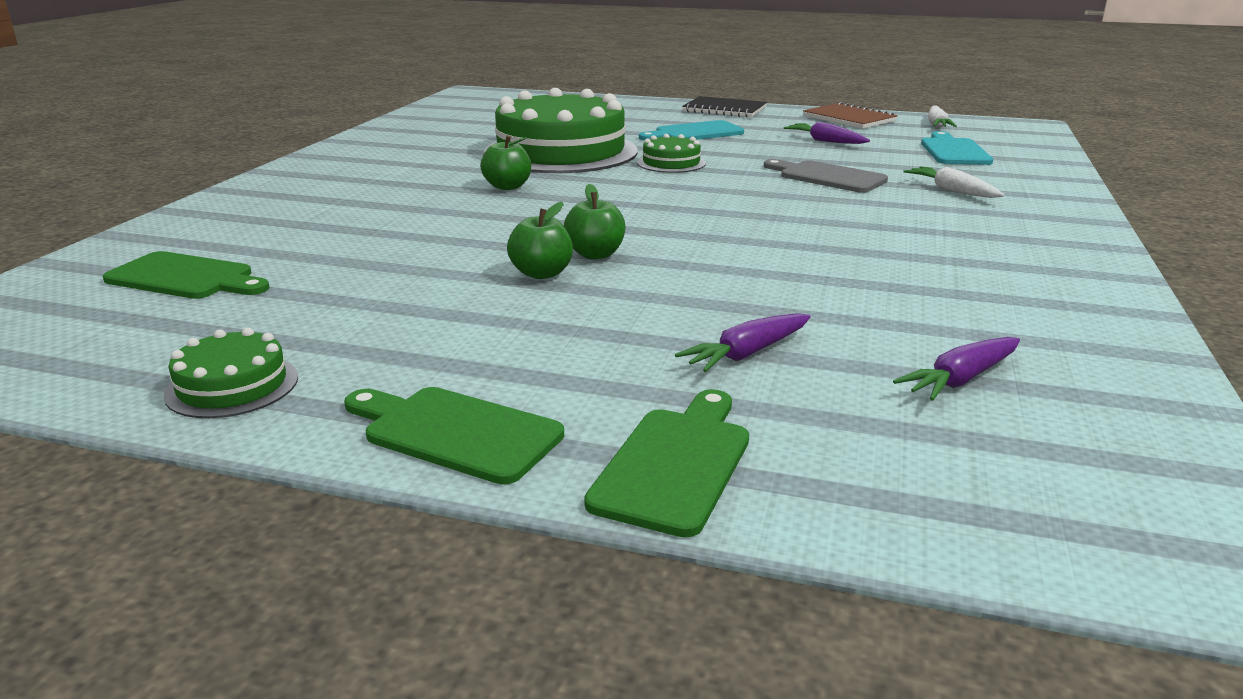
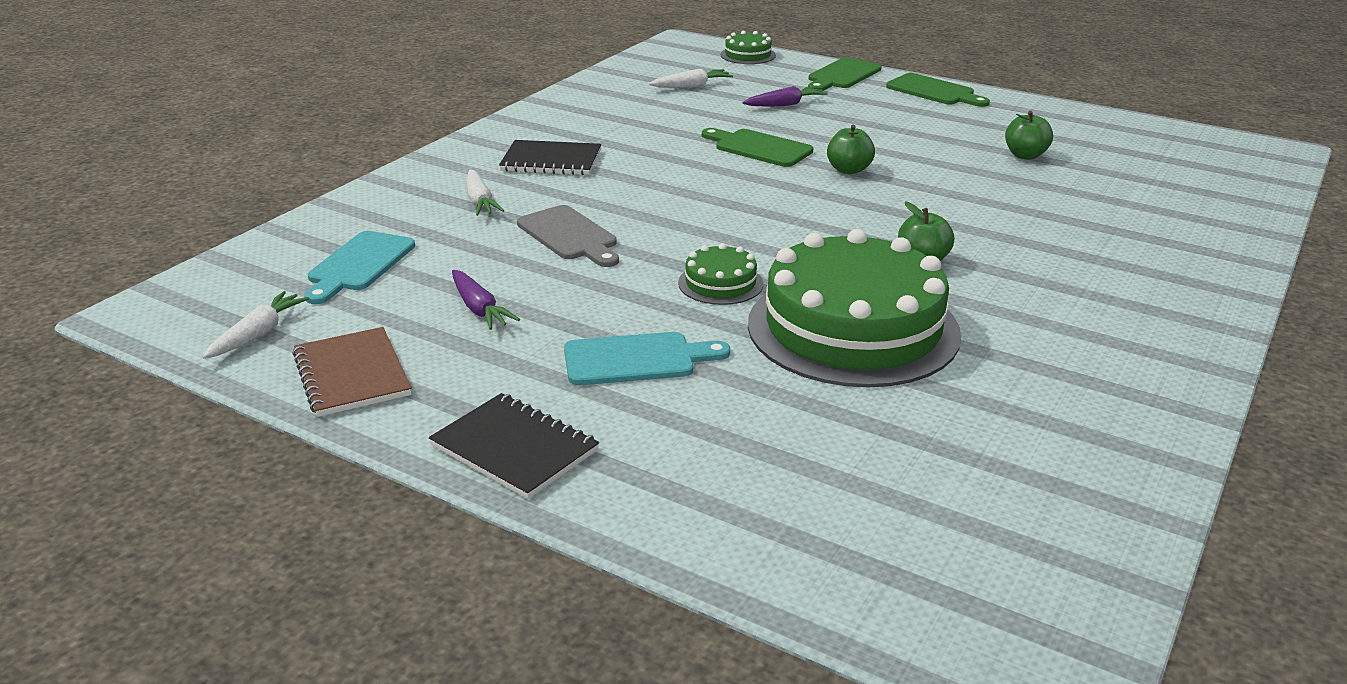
camera: 165 degrees left, 5 degrees up
green cutting board [103,251,269,299] -> green cutting board moved to [702,128,813,167]
green cake [163,328,298,418] -> green cake moved to [720,31,776,64]
green apple [507,202,573,279] -> green apple moved to [1005,111,1053,160]
purple carrot [893,337,1020,401] -> white carrot [649,69,733,88]
none -> black notebook [499,140,601,175]

